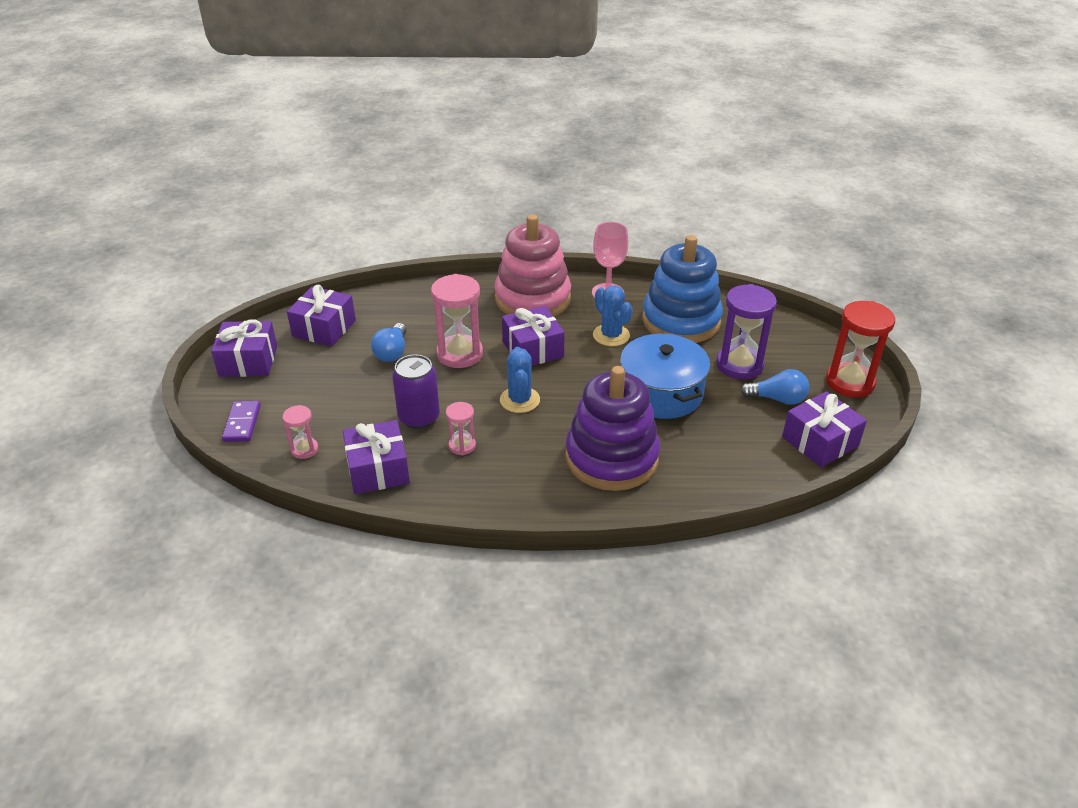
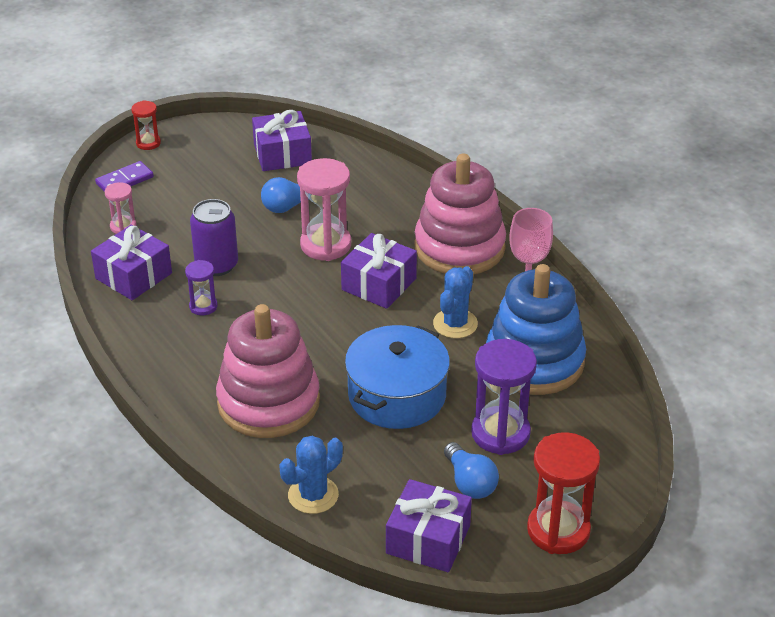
camera: 55 degrees right, 0 degrees up
purple gift [211,320,277,377] -> none
pink hourglass [446,402,476,455] -> purple hourglass [185,260,218,315]
blue cactus [500,347,540,413] -> blue cactus moved to [279,436,343,514]
purple stacking toy [565,366,660,491] -> pink stacking toy [216,304,320,438]
none -> red hourglass [131,100,161,150]

